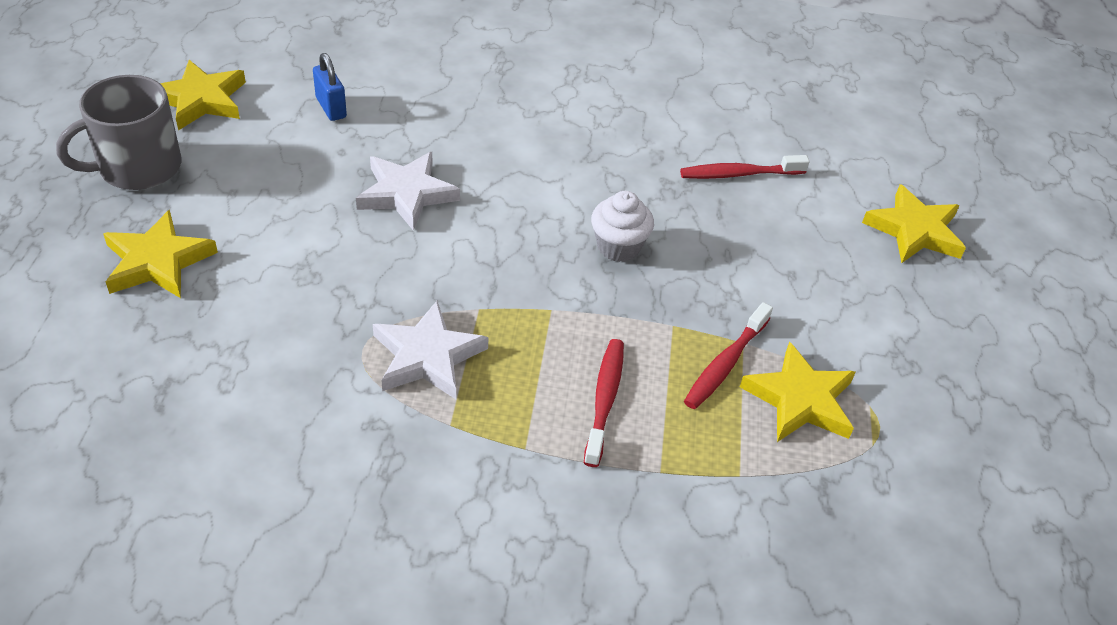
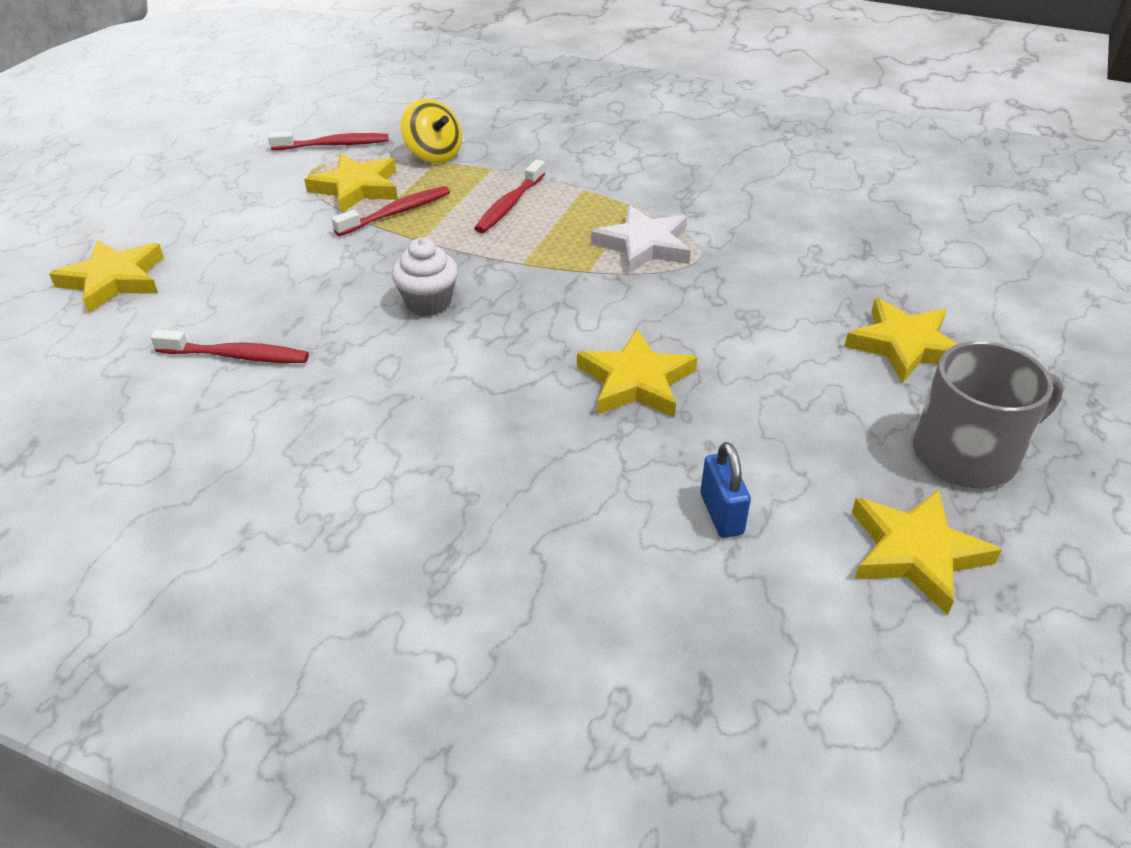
camera: 160 degrees left, 5 degrees down
white star [356,152,460,231] -> yellow star [577,329,697,418]
none -> red toothbrush [268,131,389,150]
none -> yellow spinning top [401,99,462,163]

